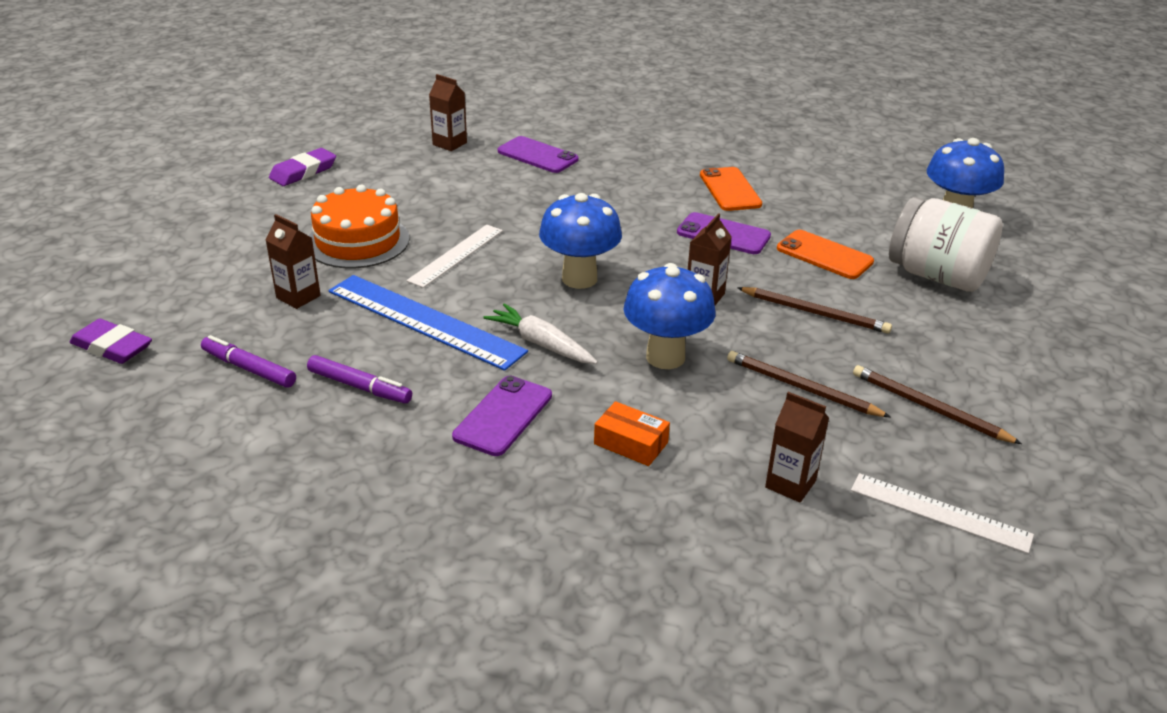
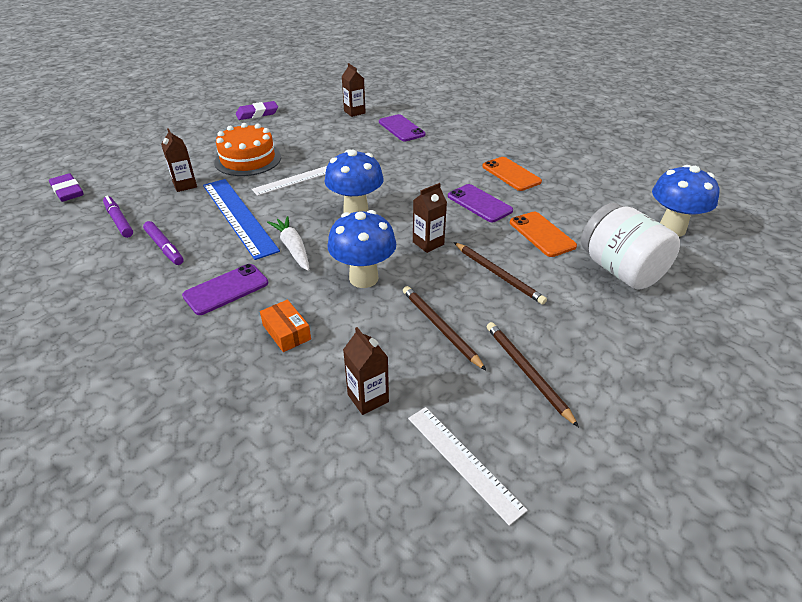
camera: 25 degrees right, 5 degrees up
orange phone [700,167,762,211] -> orange phone turned 45 degrees counterclockwise [482,157,542,191]

